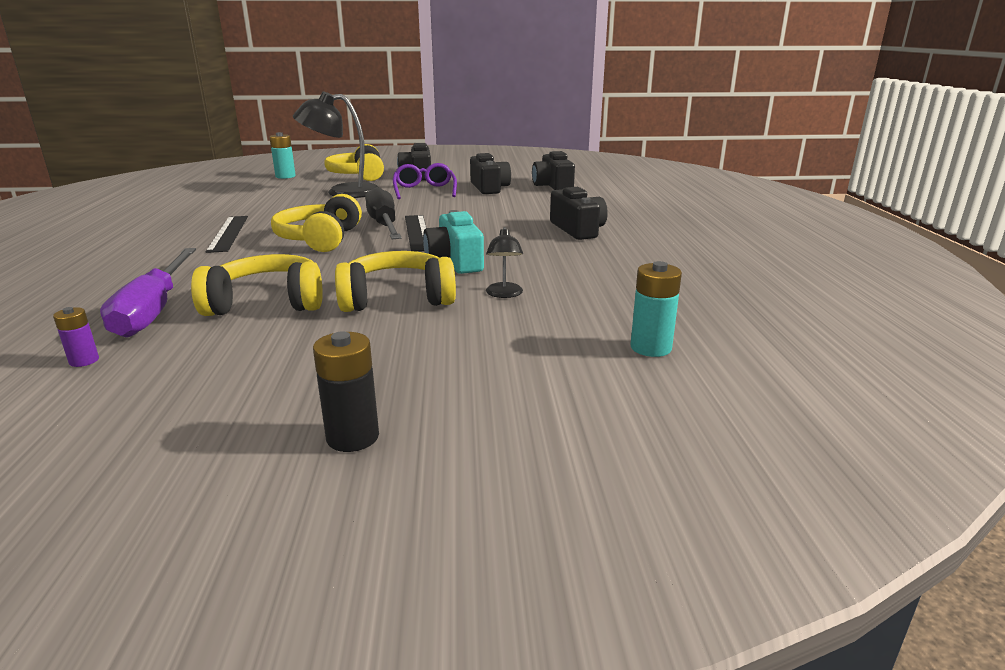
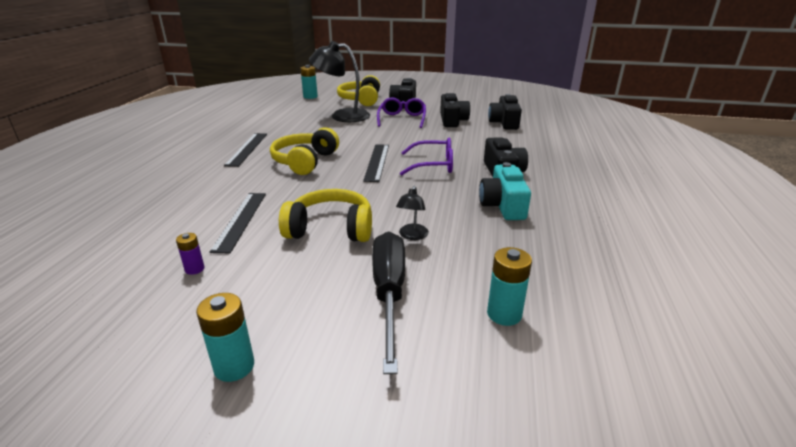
camera: 15 degrees right, 5 degrees up
purple battery [53,307,99,367] -> purple battery moved to [176,233,205,275]
purple screwdriver [100,248,196,338] -> none
yellow headphones [191,254,323,316] -> black ruler [210,193,266,253]
black battery [313,331,379,452] -> turquoise battery [196,293,254,382]
black screwdriver [365,187,402,239] -> black screwdriver moved to [372,231,405,374]
turquoise camera [423,210,484,274] -> turquoise camera moved to [479,162,531,220]
none -> purple glasses [400,138,453,176]

